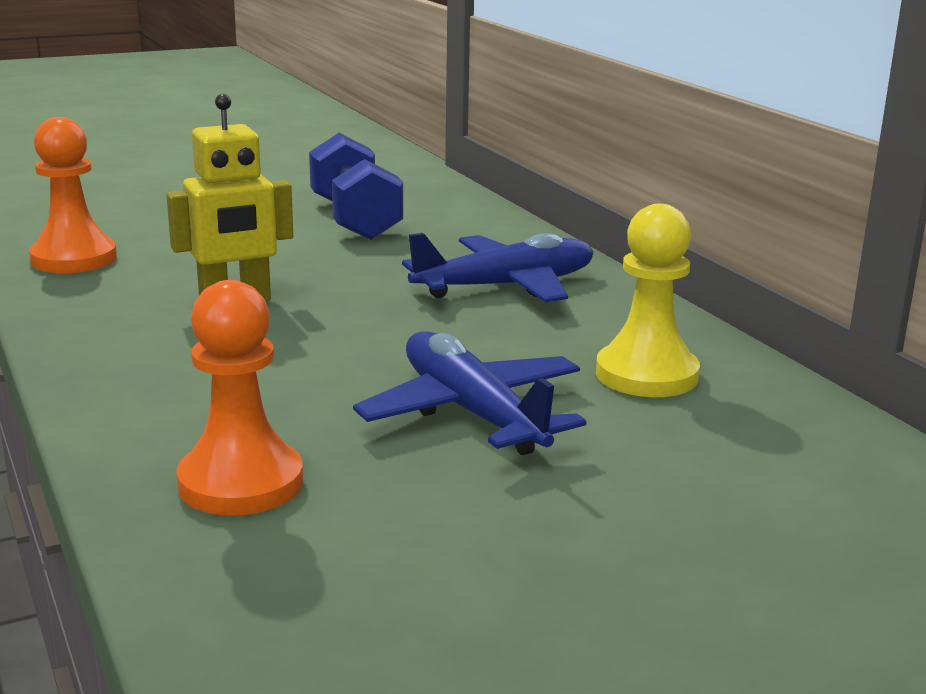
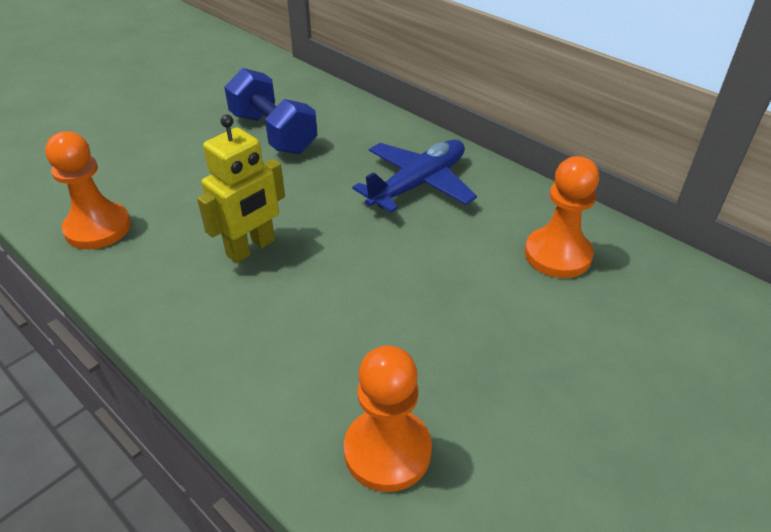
camera: 20 degrees left, 20 degrees up
blue plane [353,332,586,455] -> none
yellow pawn [596,204,700,397] -> orange pawn [525,156,599,278]

